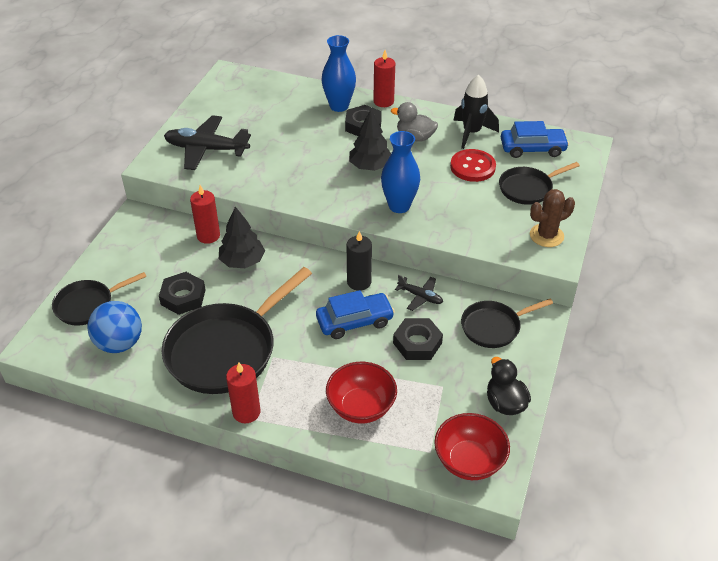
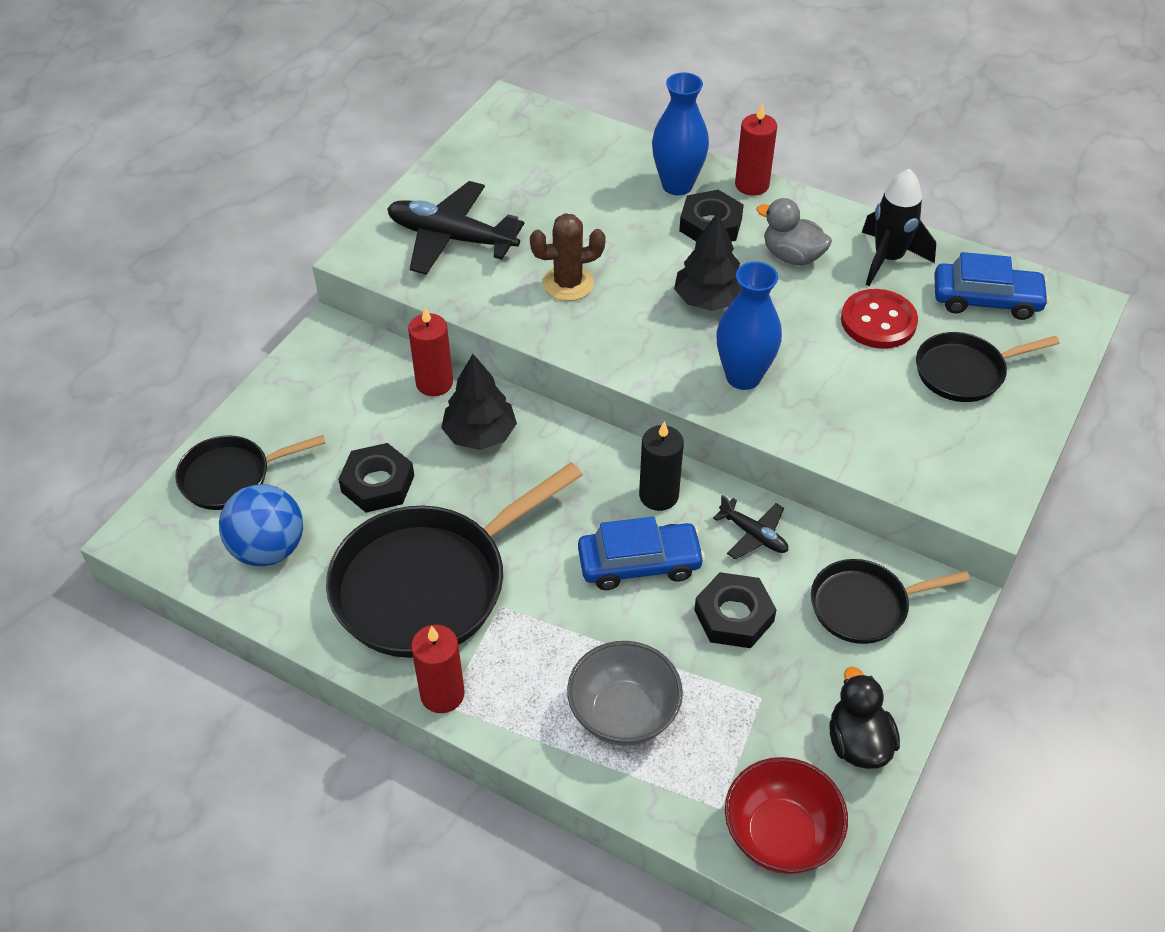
camera: 10 degrees right, 5 degrees up
red bowl [326,362,397,423] -> grey bowl [567,641,683,746]
brown cactus [530,189,575,247] -> brown cactus moved to [530,213,606,301]

